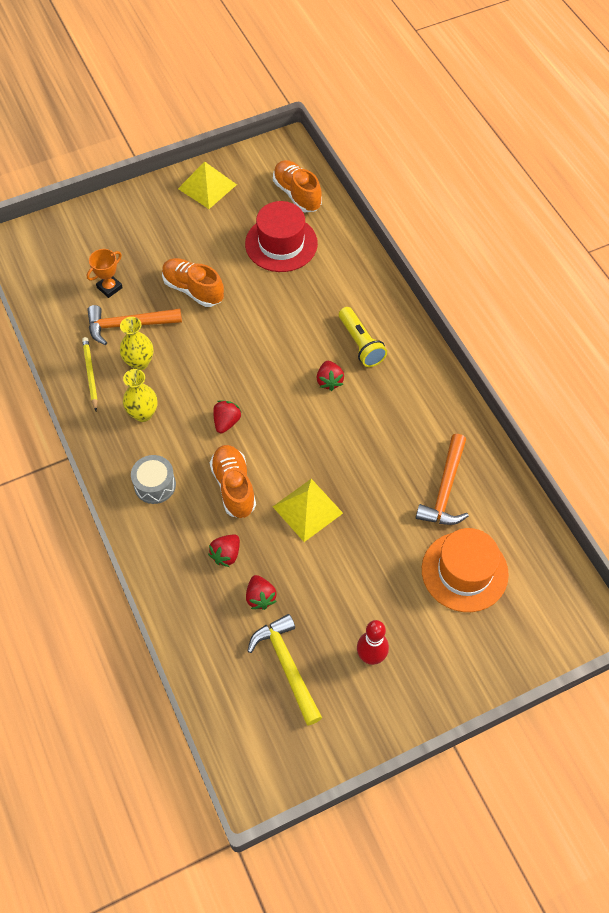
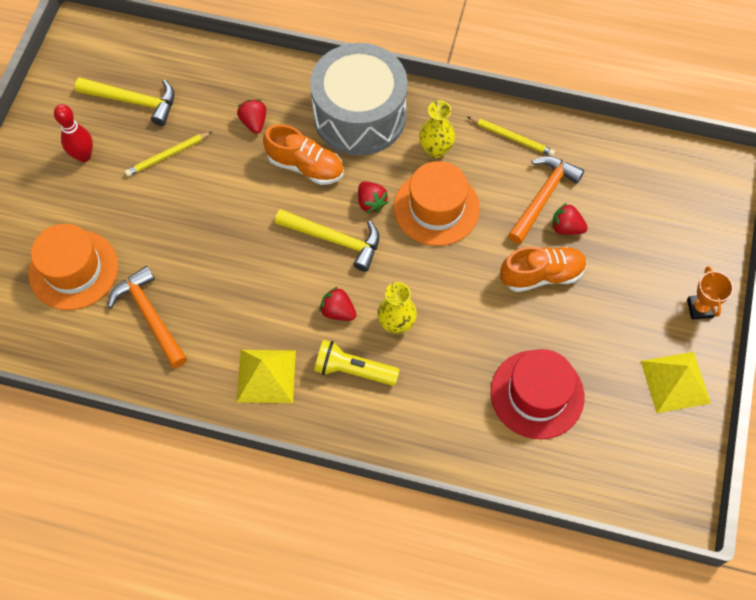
camera: 130 degrees right, 5 degrees up
orange trophy [87,249,123,298] -> orange trophy moved to [687,266,733,320]
yellow vase [120,317,153,370] -> yellow vase moved to [377,282,417,334]
grey drum [131,455,176,504] -> grey drum [310,43,408,156], size x2.24
red strawberry [246,575,277,610] -> red strawberry moved to [552,203,588,235]
orange shoe [273,160,322,212] -> none
yellow pyramid [273,479,343,542] -> yellow pyramid moved to [237,350,296,403]
none -> yellow pencil [125,132,212,177]
none -> yellow hammer [275,209,379,272]
none -> orange hat [394,161,480,246]

